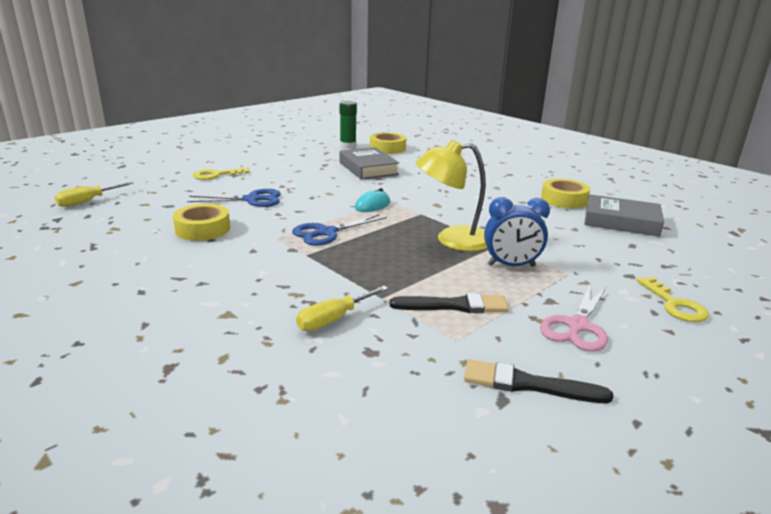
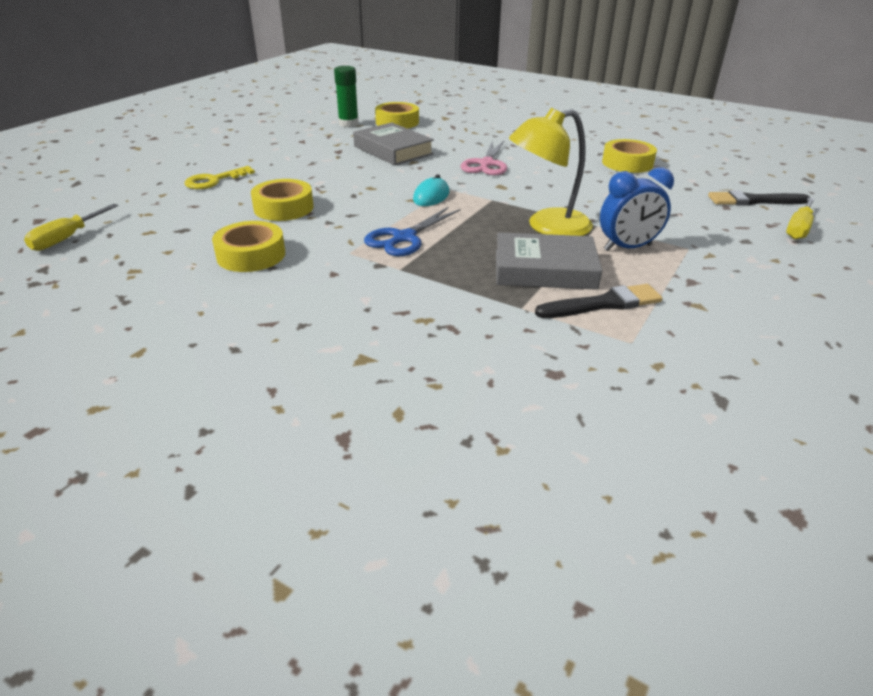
camera: 15 degrees left, 10 degrees up
blue scissors [187,189,281,207] -> yellow tape [251,179,313,221]
yellow screwdriver [296,286,389,331] -> yellow screwdriver moved to [786,198,814,239]
black brush [464,359,613,403] -> black brush moved to [708,190,810,206]
pink scissors [540,285,608,352] -> pink scissors moved to [460,141,507,175]
grey book [584,194,664,237] -> grey book moved to [496,232,602,290]
yellow key [637,277,709,322] -> none

